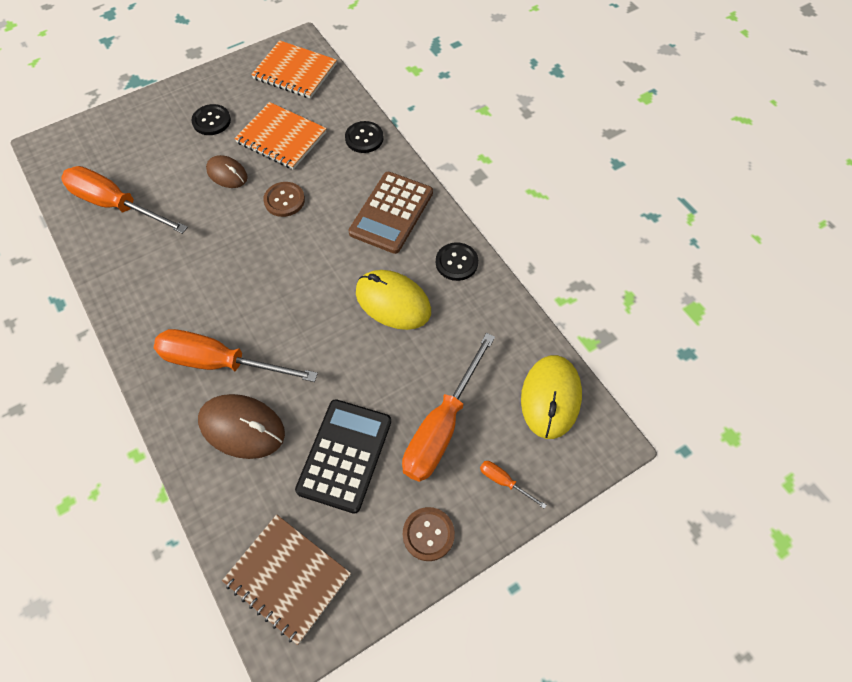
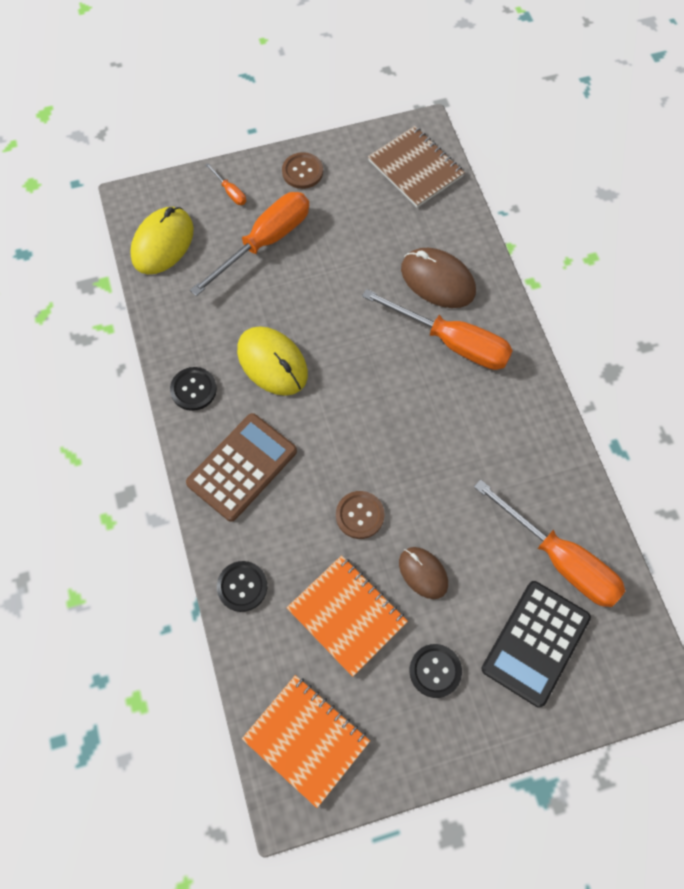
camera: 165 degrees left, 5 degrees up
black calculator [295,399,391,514] -> black calculator moved to [482,581,591,707]

